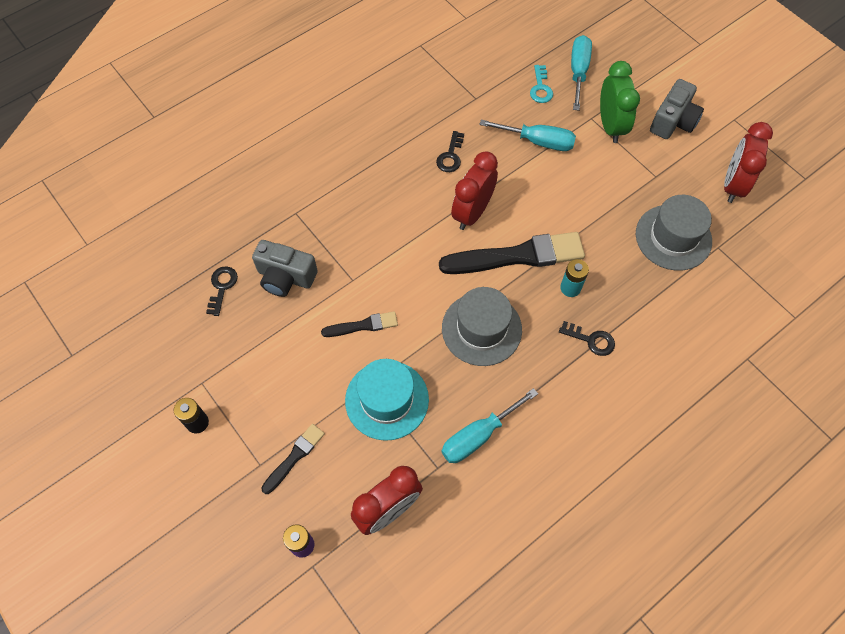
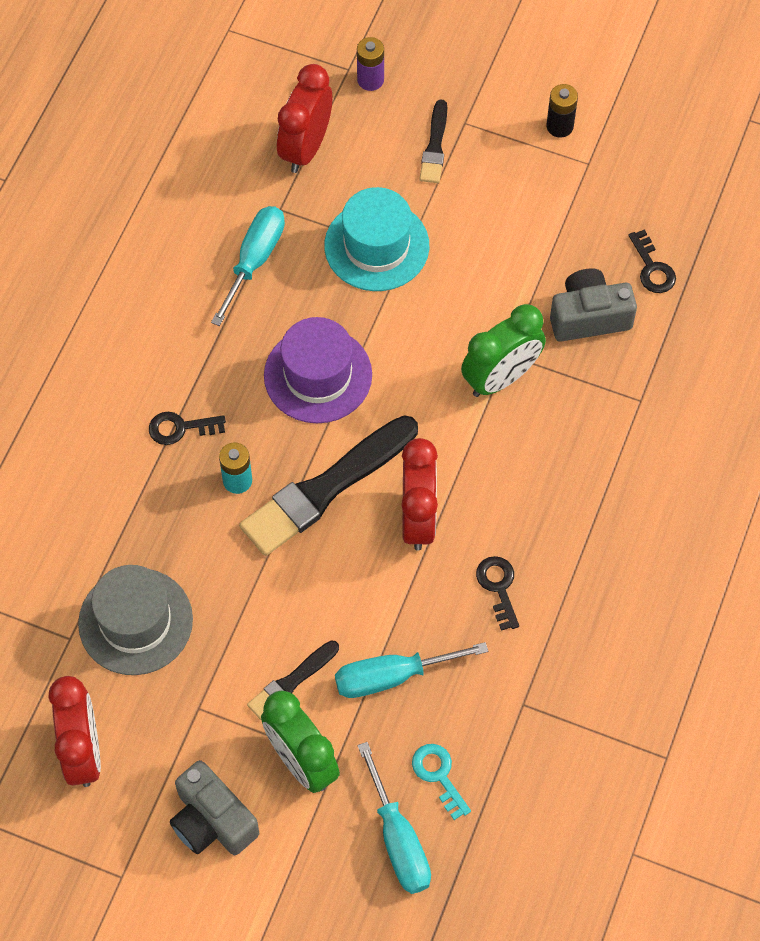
camera: 150 degrees right, 0 degrees up
black brush [321,311,398,337] -> black brush moved to [247,640,339,720]
grey hat [442,287,522,366] -> purple hat [264,317,372,423]
grey camera [650,79,704,139] -> grey camera turned 45 degrees counterclockwise [170,760,259,855]
none -> green clock [461,304,546,397]

